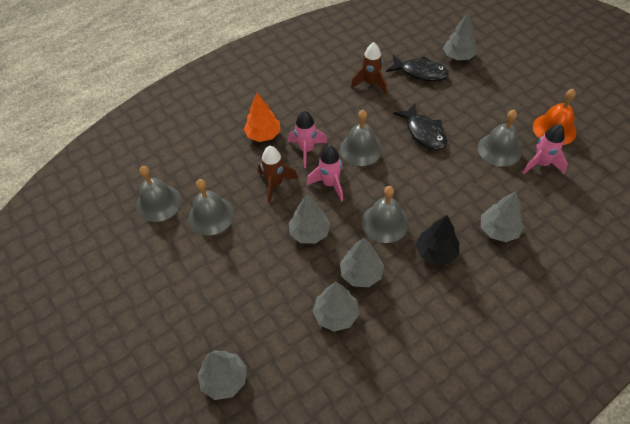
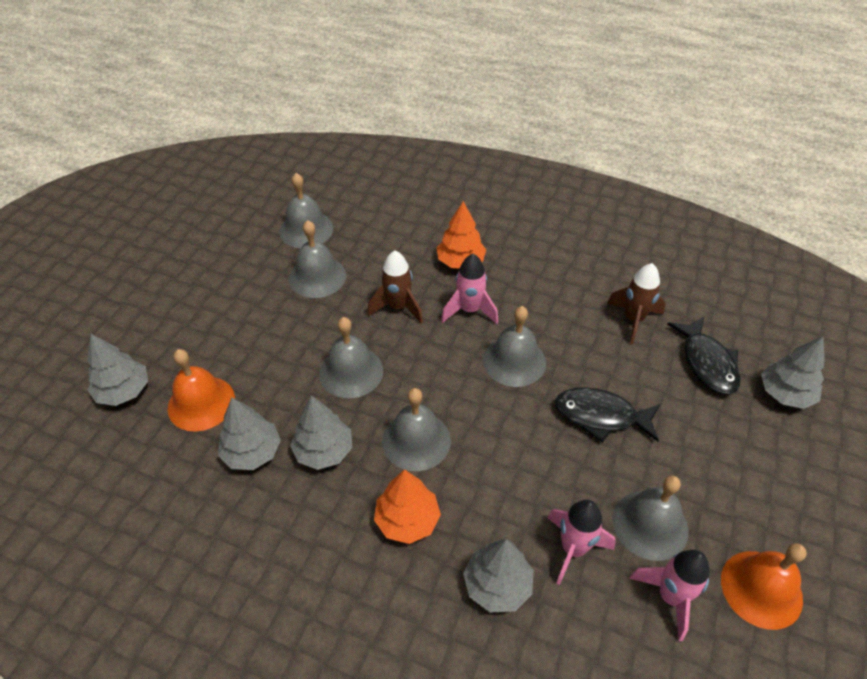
camera: 55 degrees right, 5 degrees down
grey tree [289,195,330,244] -> grey bell [319,317,383,398]
pink rocket [307,145,343,201] -> pink rocket moved to [548,500,616,585]
black fish [393,104,447,150] -> black fish turned 75 degrees clockwise [555,387,660,442]
black tree [416,215,459,265] -> orange tree [374,469,441,544]
none -> orange bell [168,349,235,432]

